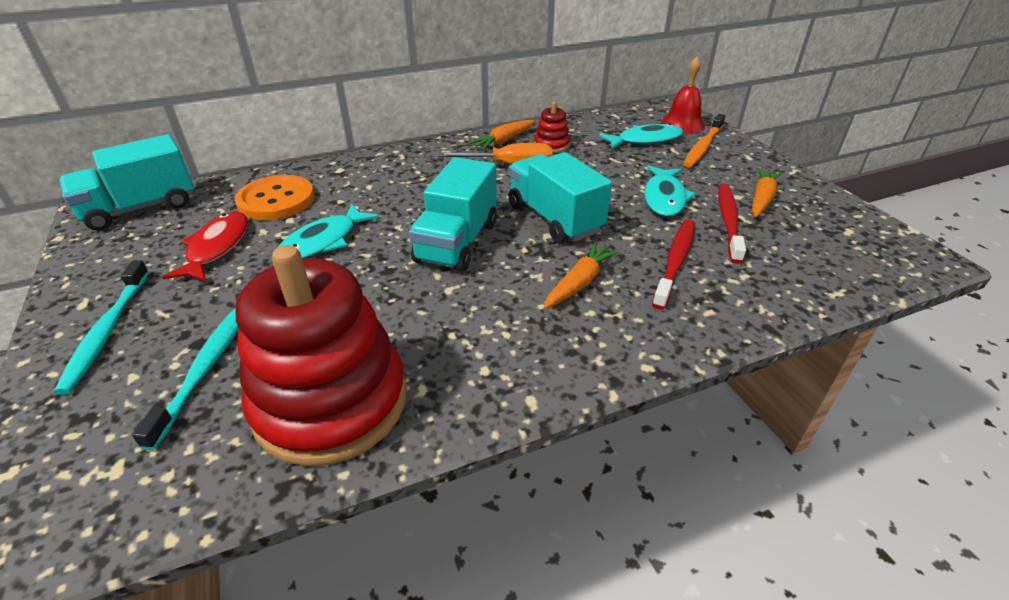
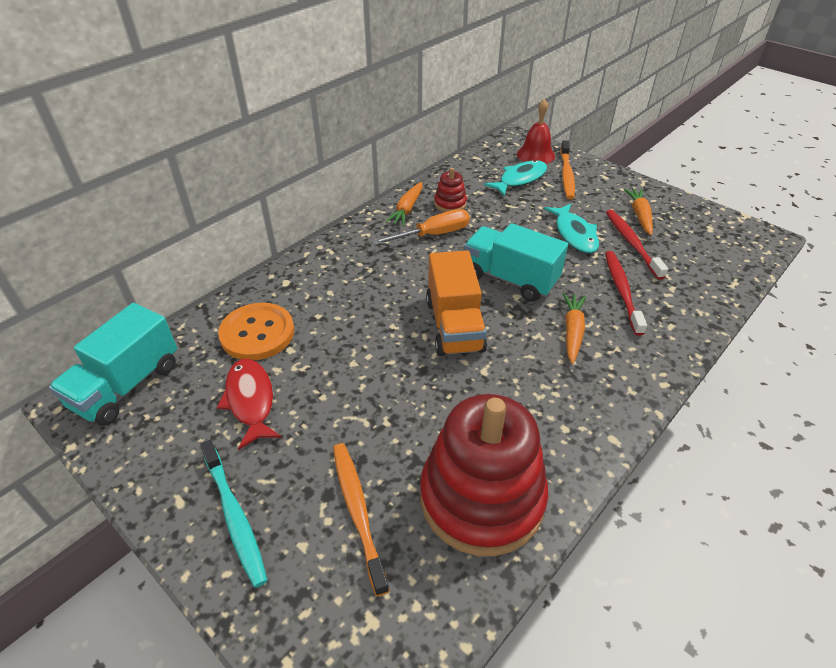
camera: 25 degrees left, 5 degrees up
turquoise toothbrush [132,307,239,450] -> orange toothbrush [333,443,390,596]
turquoise fish [278,204,379,258] -> none
turquoise truck [409,157,497,272] -> orange truck [426,250,487,356]

